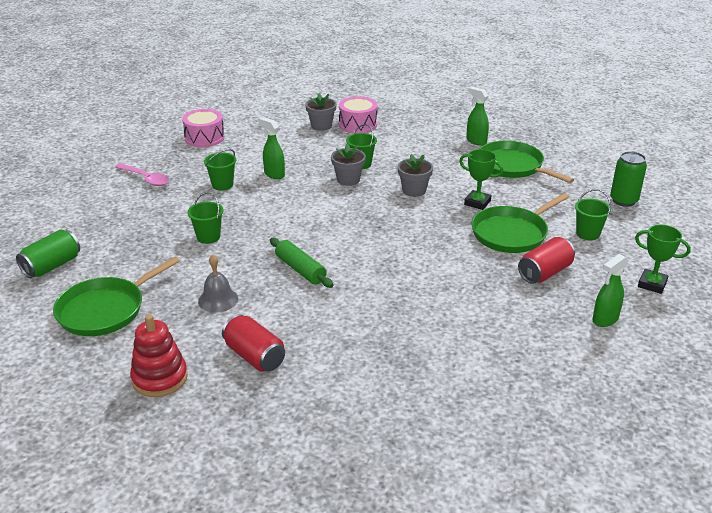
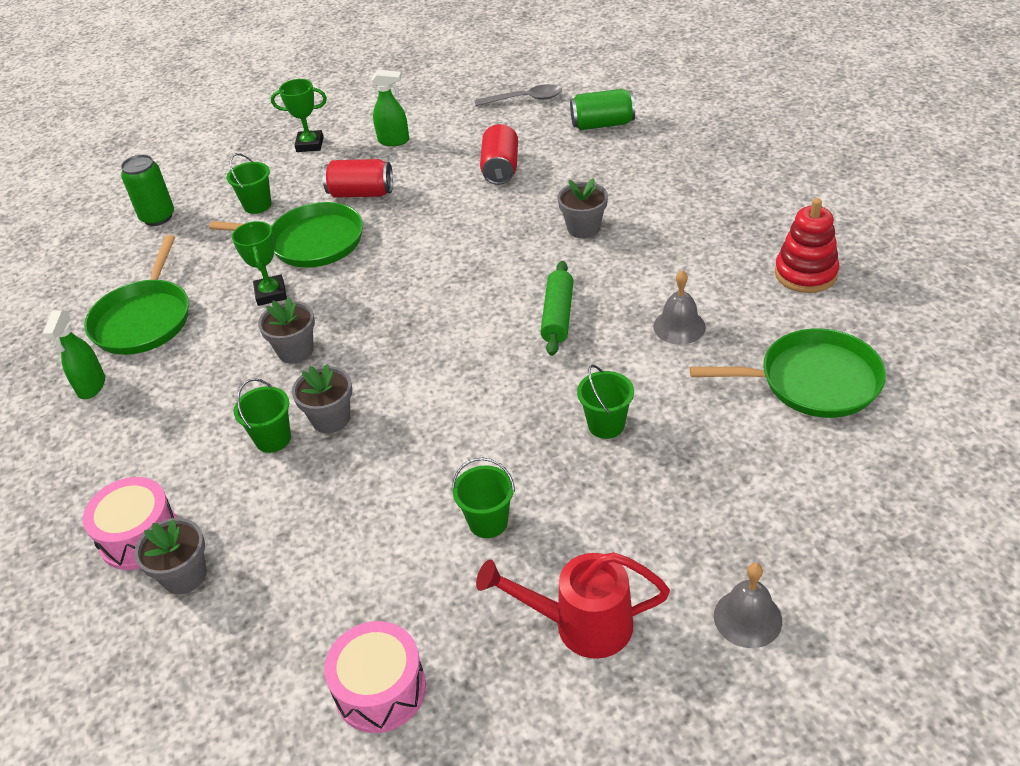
camera: 130 degrees left, 10 degrees up
green can [16,230,80,278] -> green can moved to [570,89,635,130]
pink spoon [115,163,169,186] -> red watering can [476,552,670,659]
red can [222,314,285,372] -> red can moved to [480,124,518,185]
green spray bottle [259,117,285,179] -> none
green trophy [635,225,691,294] -> green trophy turned 75 degrees counterclockwise [271,79,327,152]
none -> grey spoon [475,84,562,106]
none -> grey flower pot [557,178,608,239]
none -> grey bell [714,563,782,648]

